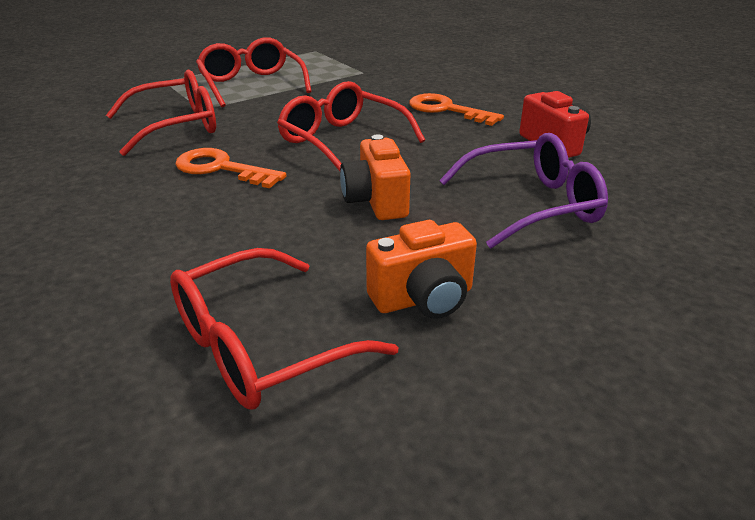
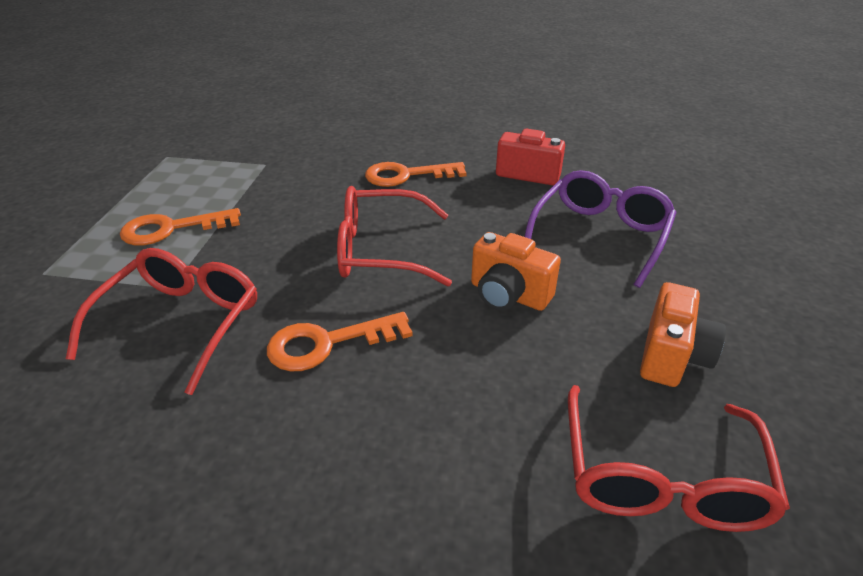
camera: 45 degrees left, 5 degrees up
red glasses [196,37,312,107] -> orange key [120,208,241,245]

